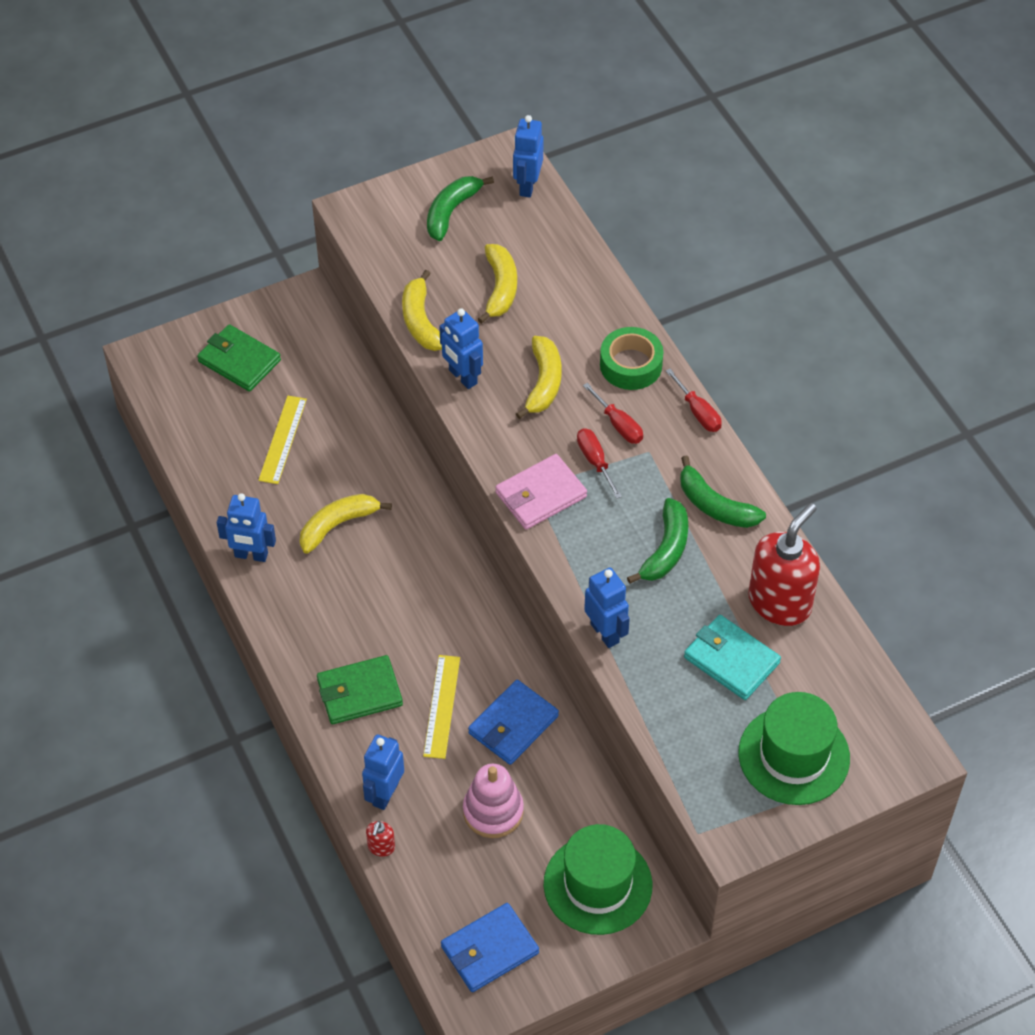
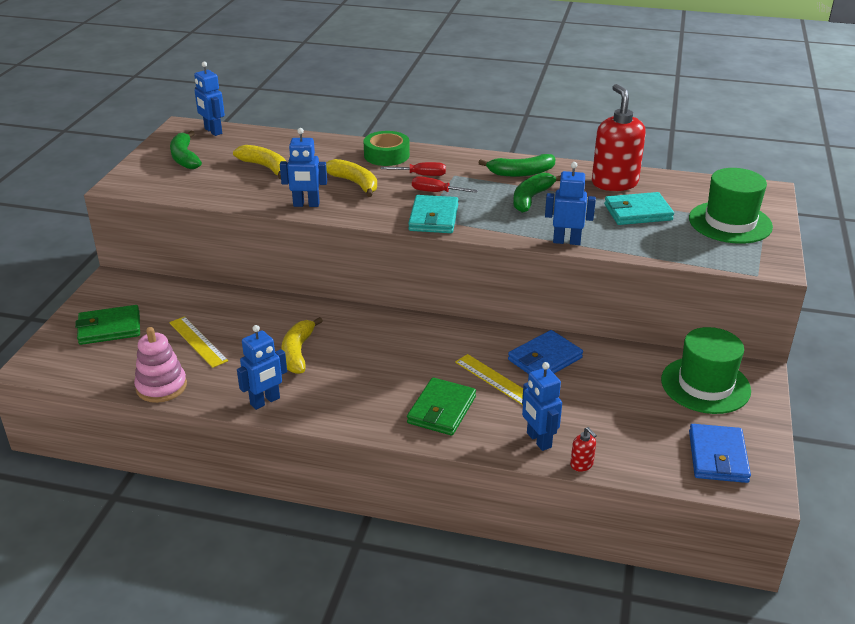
camera: 50 degrees left, 20 degrees down
yellow banana [402,270,442,351] -> none
pink stacking toy [463,764,524,838] -> pink stacking toy moved to [134,327,187,403]
blue wallet [468,680,559,765] -> blue wallet turned 60 degrees clockwise [508,330,583,374]
pink wallet [495,454,587,530] -> turquoise wallet [408,195,458,233]
green banana [627,498,688,584] -> green banana turned 120 degrees counterclockwise [513,172,561,213]
red screwdriver [666,369,722,432] -> none

